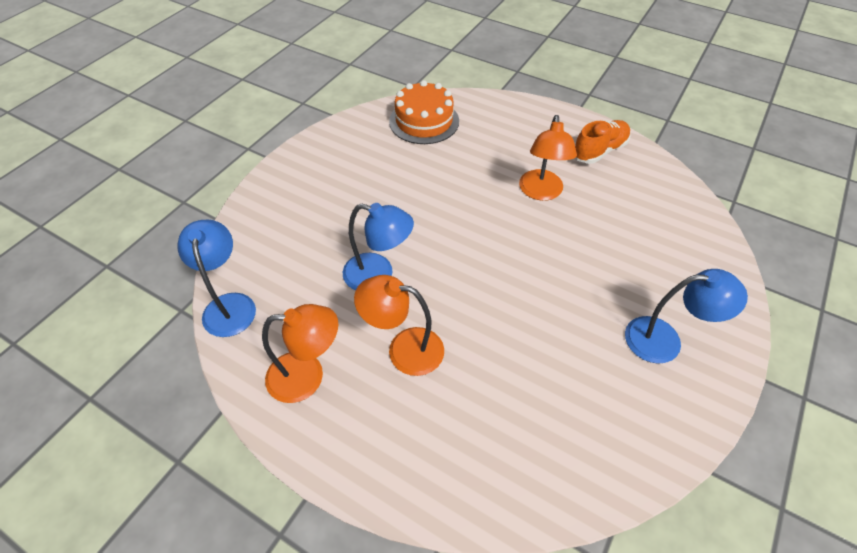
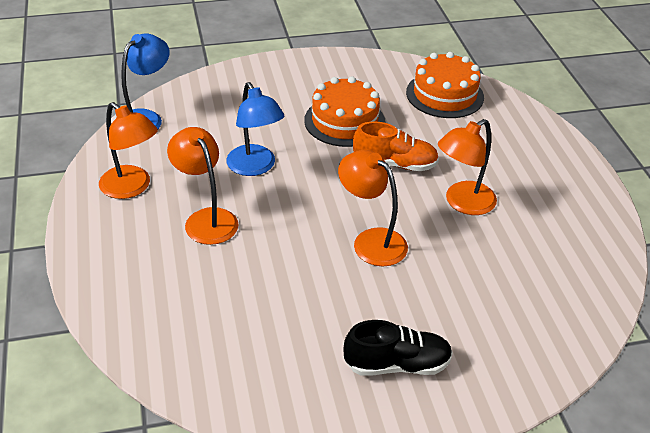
camera: 45 degrees right, 10 degrees down
orange shoe [575,120,631,164] -> orange shoe moved to [353,122,439,171]
blue lamp [625,269,748,363] -> black shoe [343,320,453,376]
none -> orange cake [304,76,386,147]
none -> orange lamp [338,150,408,266]

